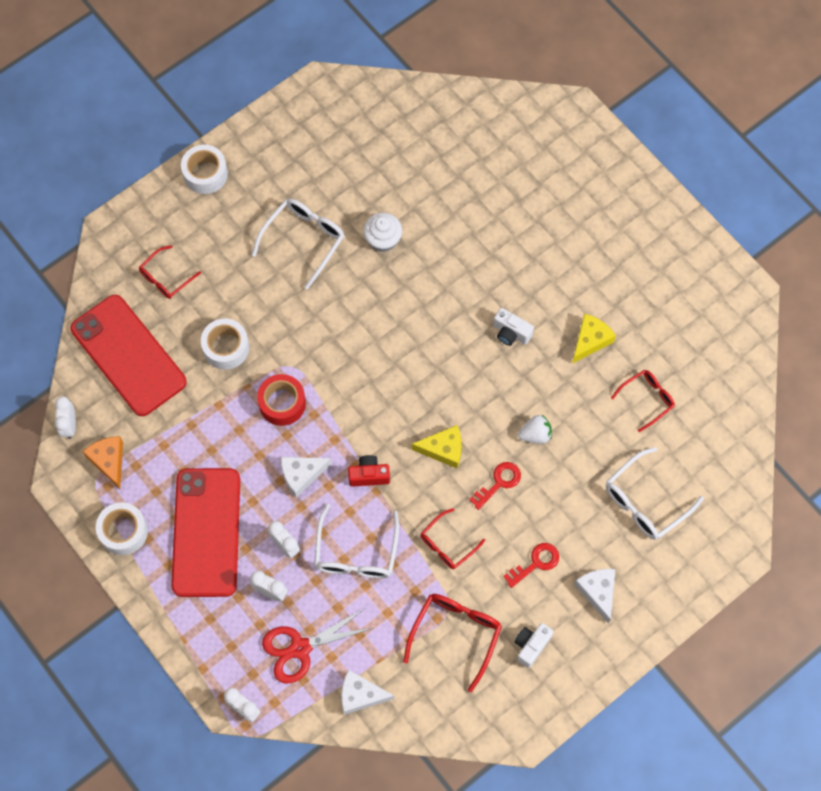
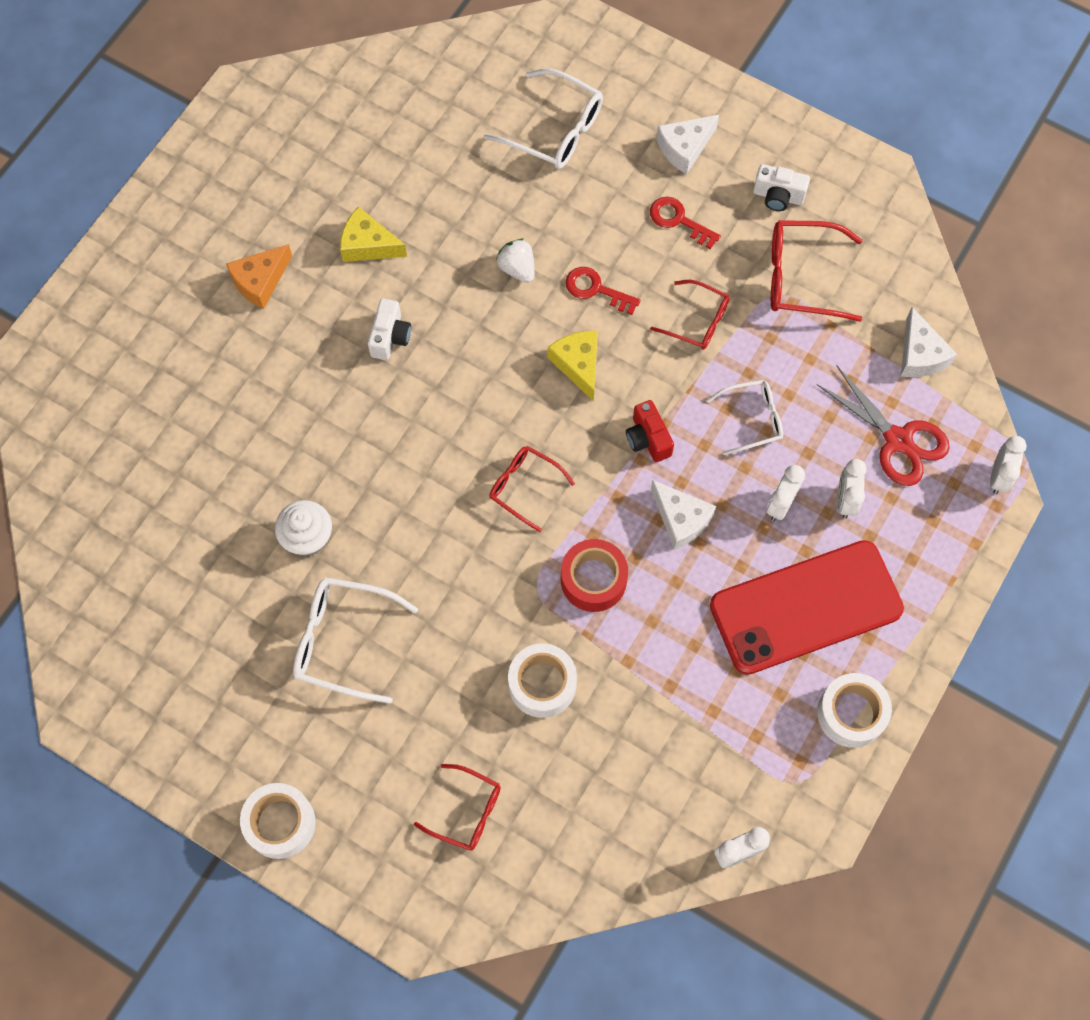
camera: 110 degrees left, 0 degrees up
red phone [71,295,187,416] -> none
orange cheese [82,436,123,489] -> orange cheese moved to [226,244,292,309]
white glasses [314,503,399,578] -> white glasses [707,380,783,455], size x0.64
red glasses [611,370,675,432] -> red glasses moved to [489,446,575,532]

